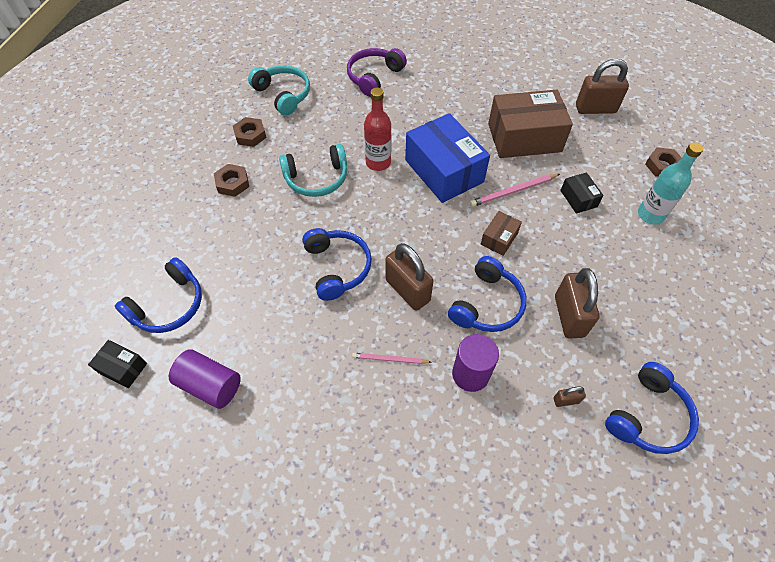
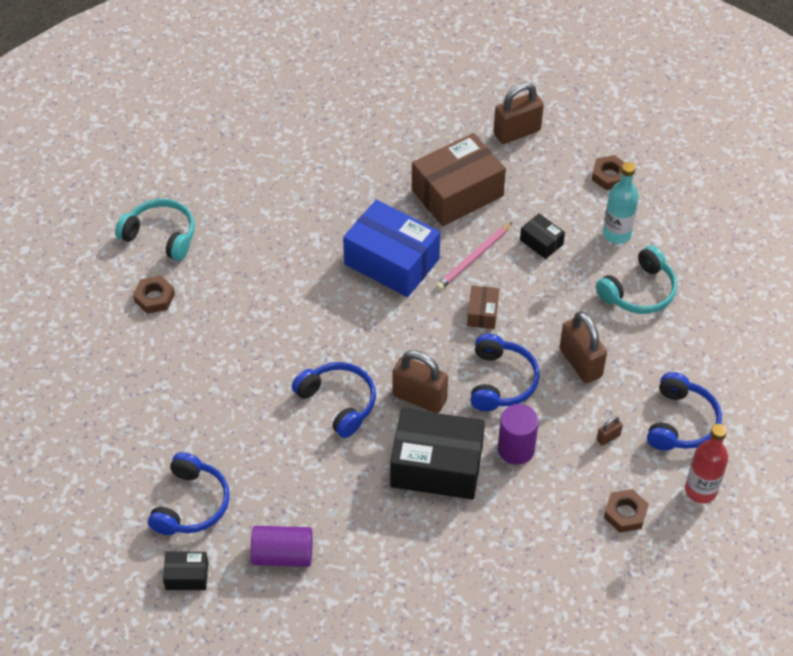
camera: 25 degrees left, 5 degrees down
brown nut [214,164,249,197] -> brown nut moved to [604,489,649,533]
turquoise headphones [279,144,347,197] -> turquoise headphones moved to [596,245,677,314]
purple headphones [347,48,407,97] -> none
pink pencil [352,353,431,364] -> black box [390,408,485,499]
red bottle [364,88,392,171] -> red bottle moved to [685,424,728,503]

